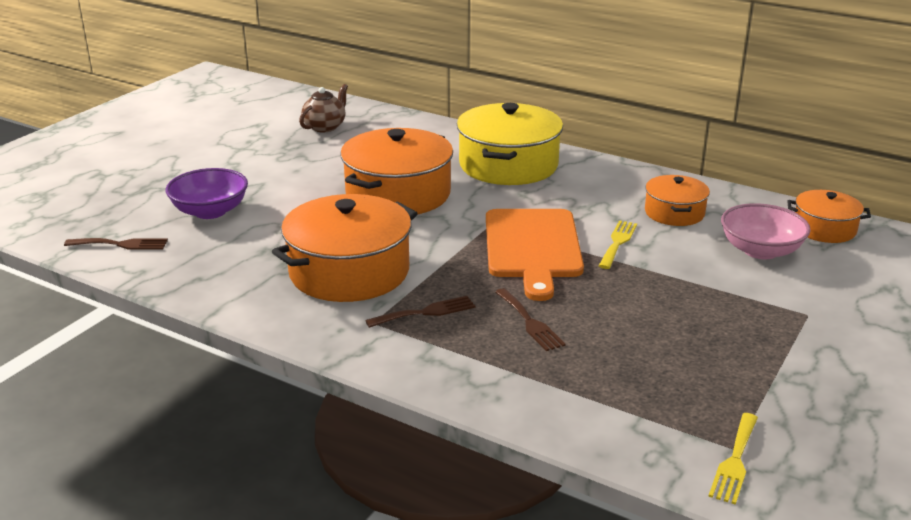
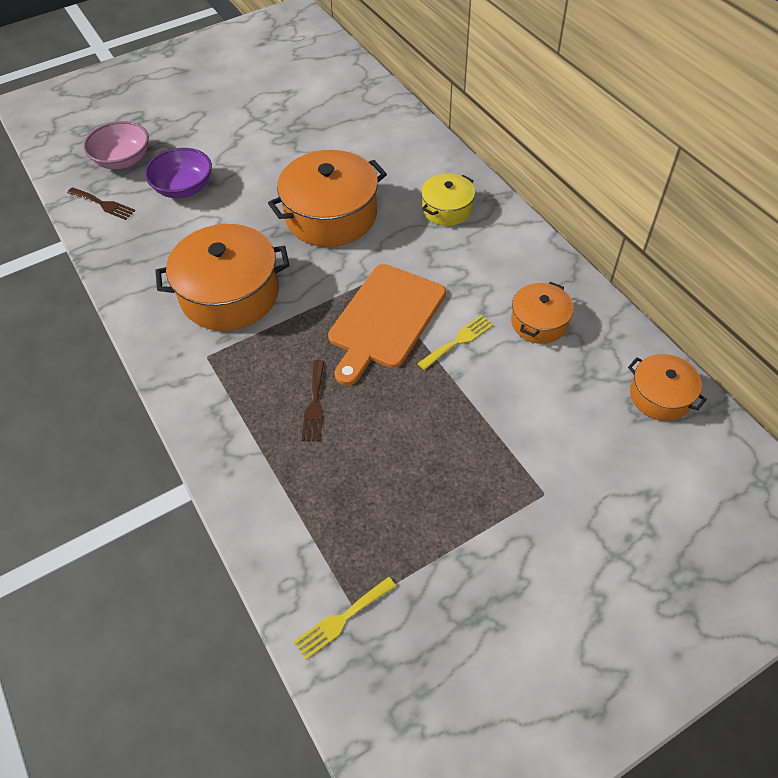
camera: 30 degrees right, 25 degrees up
brown teapot [299,84,348,132] -> none
brown fork [365,296,475,328] -> none
yellow pot [457,103,563,185] -> yellow pot [421,173,475,226], size x0.55
pink bowl [721,203,811,259] -> pink bowl moved to [83,121,149,169]

